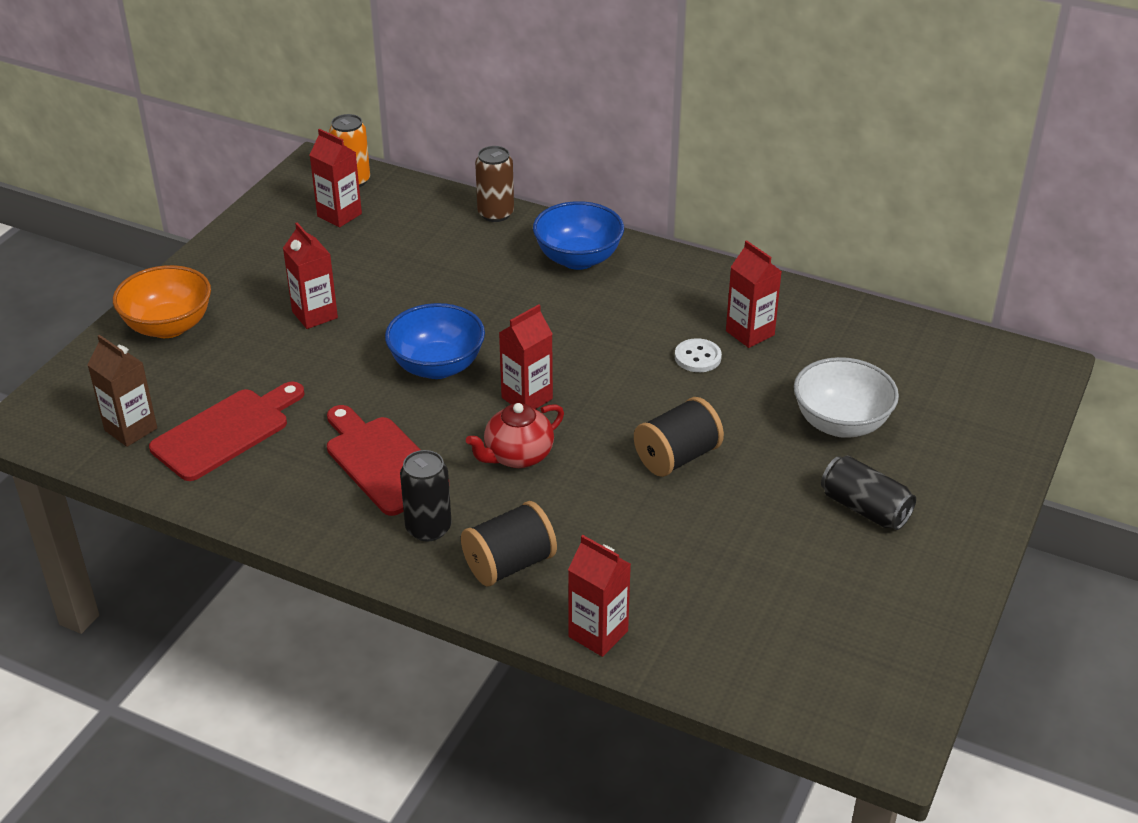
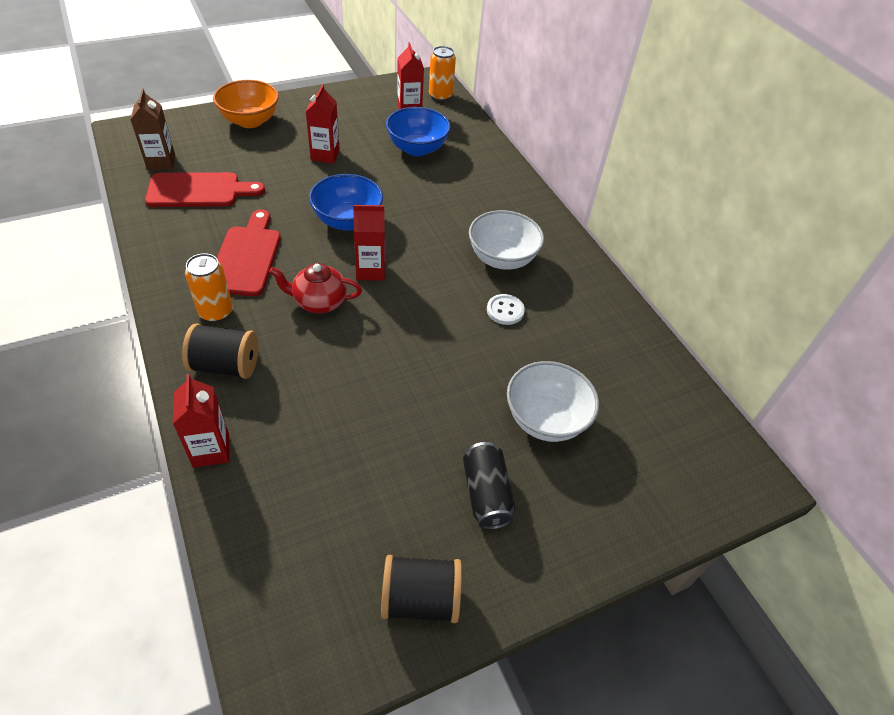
camera: 35 degrees right, 10 degrees up
black can [400,450,452,542] -> orange can [185,253,233,322]
brown can [475,146,514,222] -> none
blue bowl [533,201,624,270] -> blue bowl moved to [386,107,451,156]
black spool [634,397,724,477] -> black spool moved to [381,555,462,623]
red carton [726,240,782,348] -> none
none -> white bowl [469,210,544,270]

